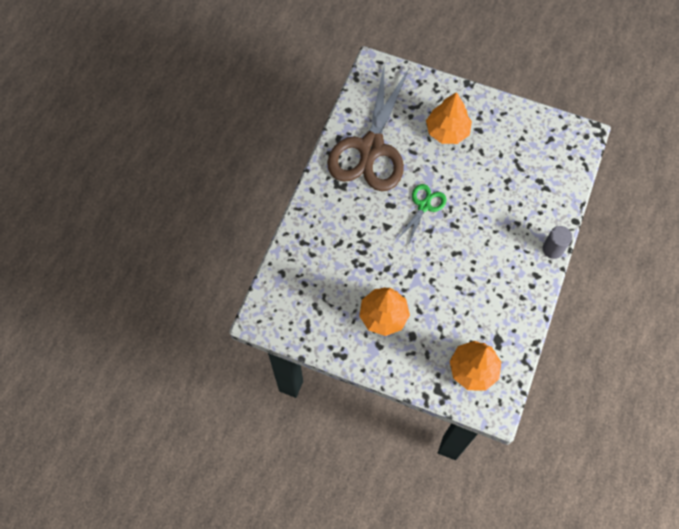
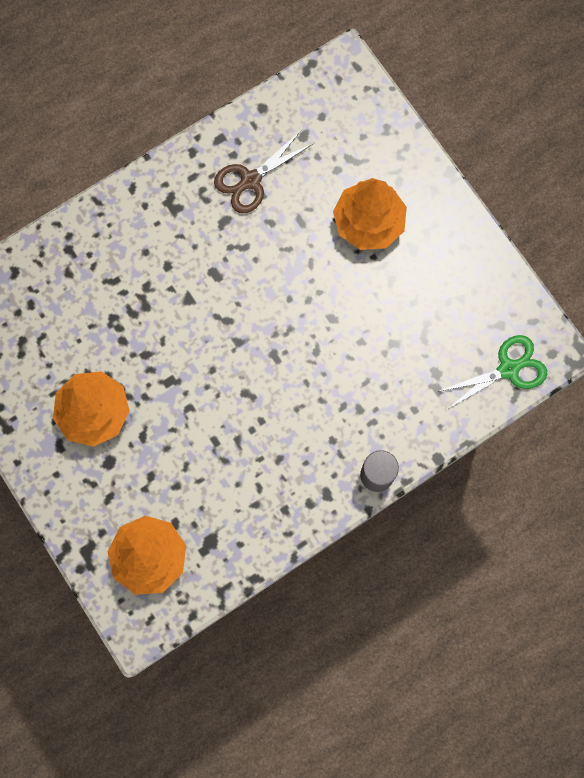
camera: 35 degrees right, 10 degrees up
brown scissors [327,62,410,191] -> brown scissors [214,131,313,213], size x0.45
green scissors [397,184,446,245] -> green scissors moved to [438,335,547,409]

